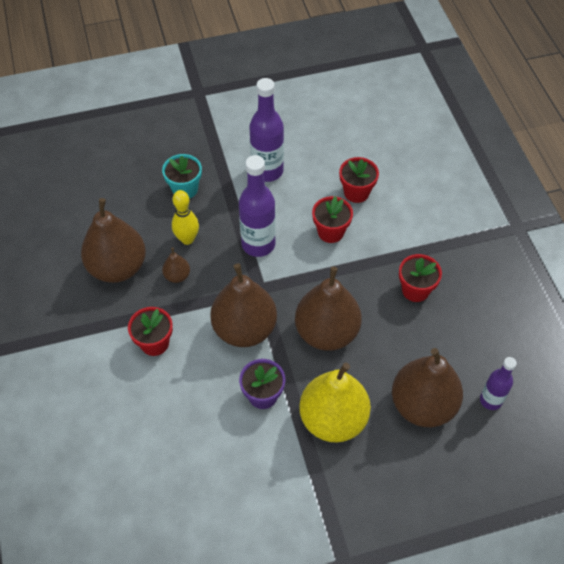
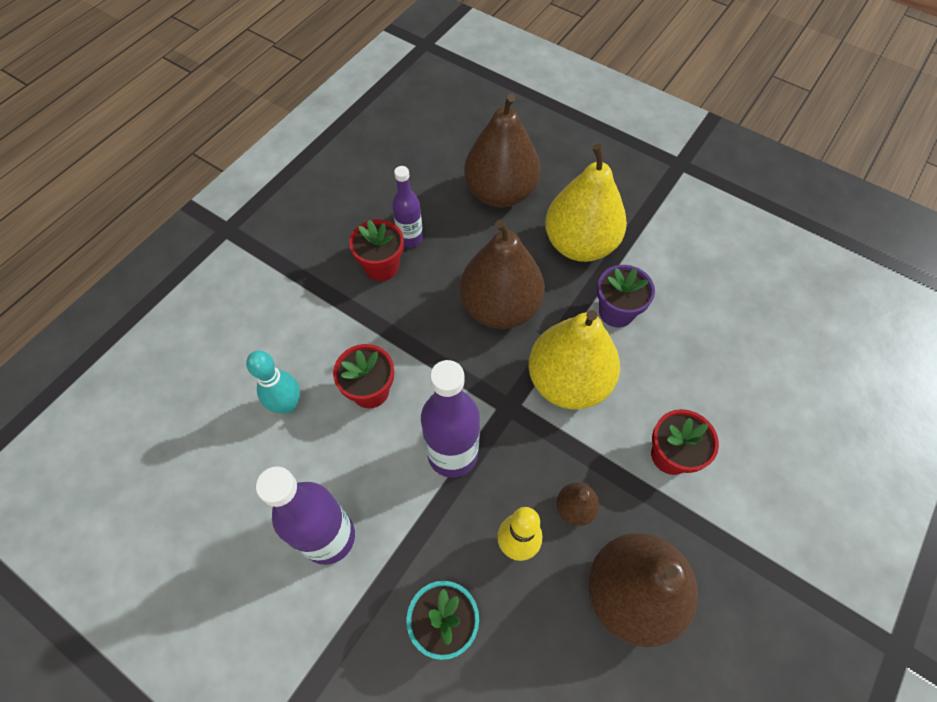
camera: 130 degrees left, 5 degrees up
brown pear [210,263,277,347] -> yellow pear [528,310,620,409]
red flower pot [339,157,379,203] -> turquoise bowling pin [246,351,300,414]
purple bottle [480,357,517,410] -> purple bottle moved to [392,166,423,247]

